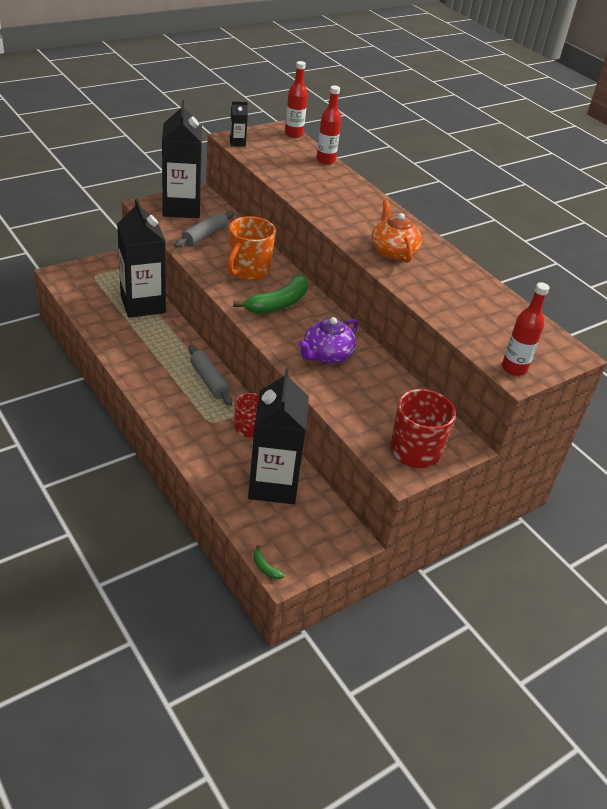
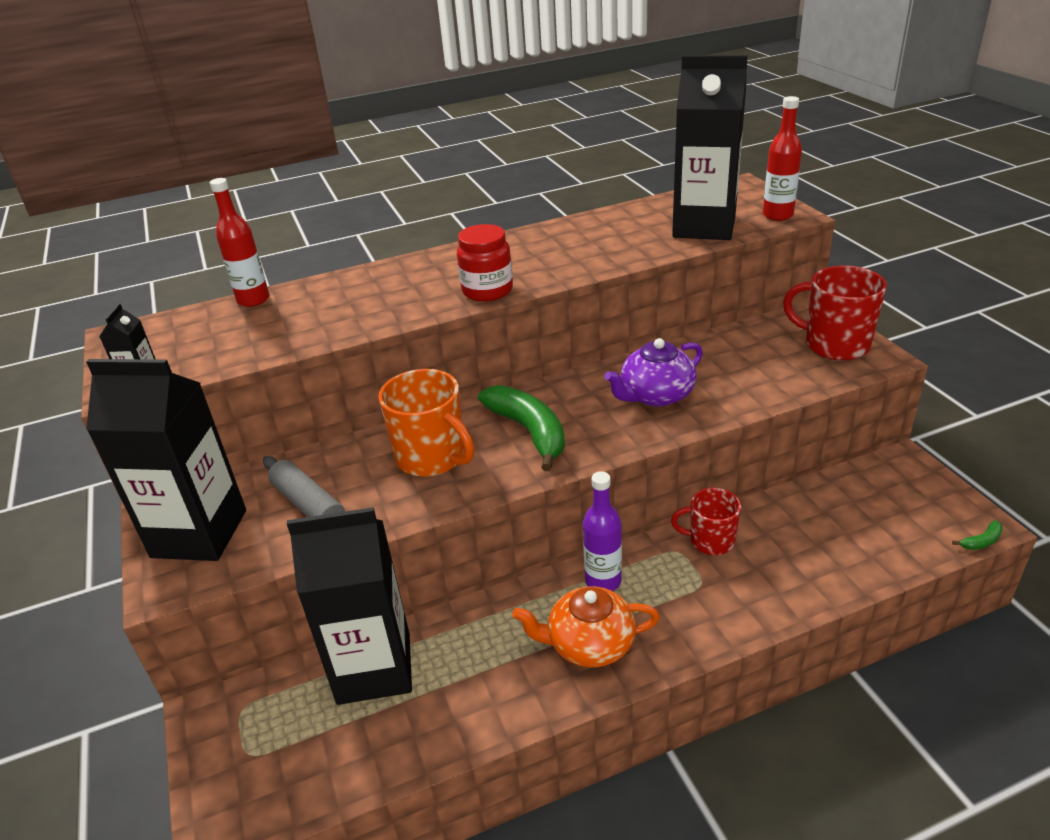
camera: 70 degrees left, 5 degrees down
grey rolling pin [189,345,232,406] -> purple bottle [583,471,622,591]
black carton [248,368,309,504] -> black carton moved to [672,55,748,240]
red bottle [285,61,308,138] -> none
purple teapot [298,317,358,364] -> purple teapot turned 90 degrees clockwise [604,338,703,407]
orange teapot [372,200,422,263] -> orange teapot moved to [512,586,660,667]
none -> red jar [457,224,513,302]

